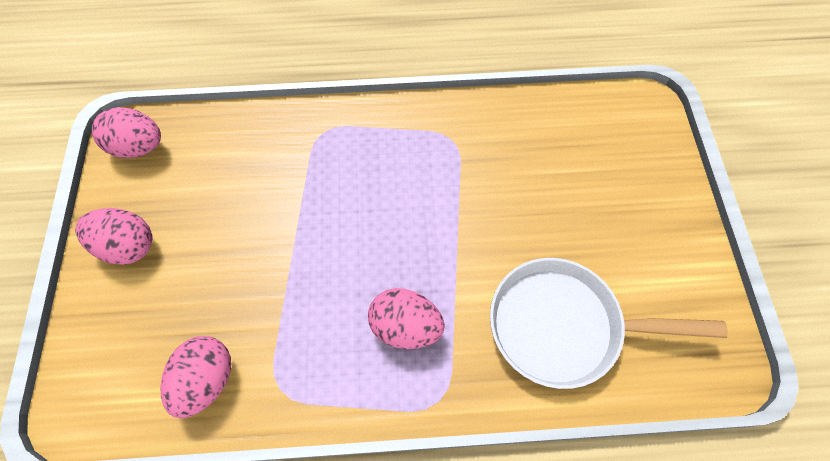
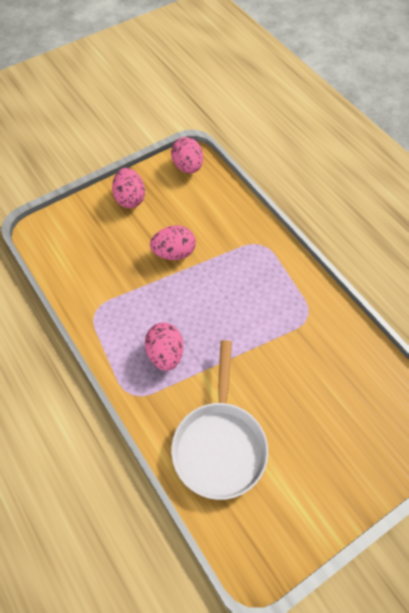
camera: 60 degrees right, 5 degrees down
pink egg [160,336,231,418] -> pink egg moved to [150,225,196,260]
white pan [490,258,728,389] -> white pan turned 150 degrees counterclockwise [171,340,268,500]

